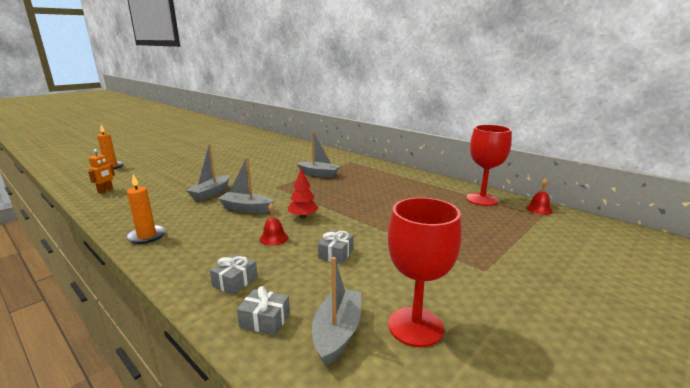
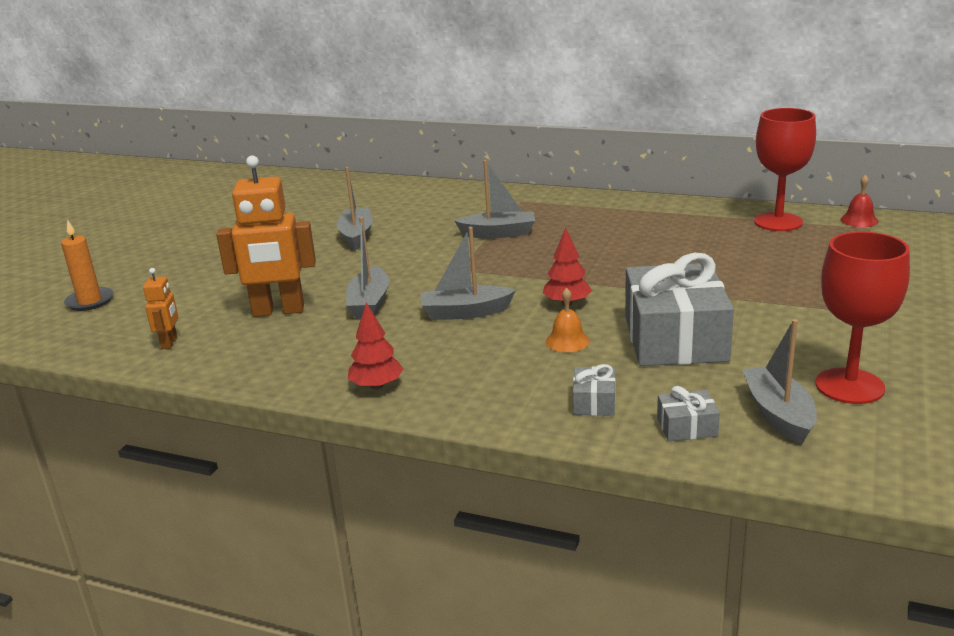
camera: 20 degrees left, 5 degrees up
orange candle [126,174,166,244] -> red tree [348,303,404,390]
red bell [259,203,289,246] -> orange bell [546,288,590,352]
grey gift [318,230,354,264] -> grey gift [625,253,734,366], size x2.39
none -> orange robot [216,155,316,317]
none -> grey boat [336,167,373,250]

